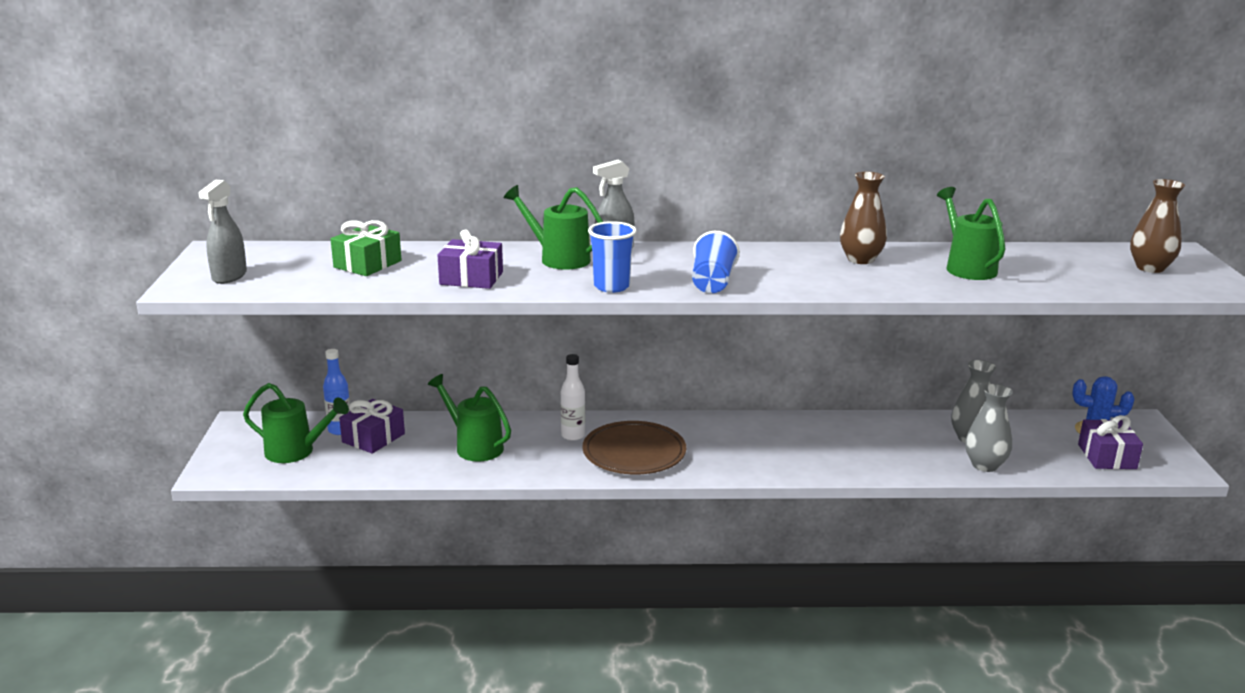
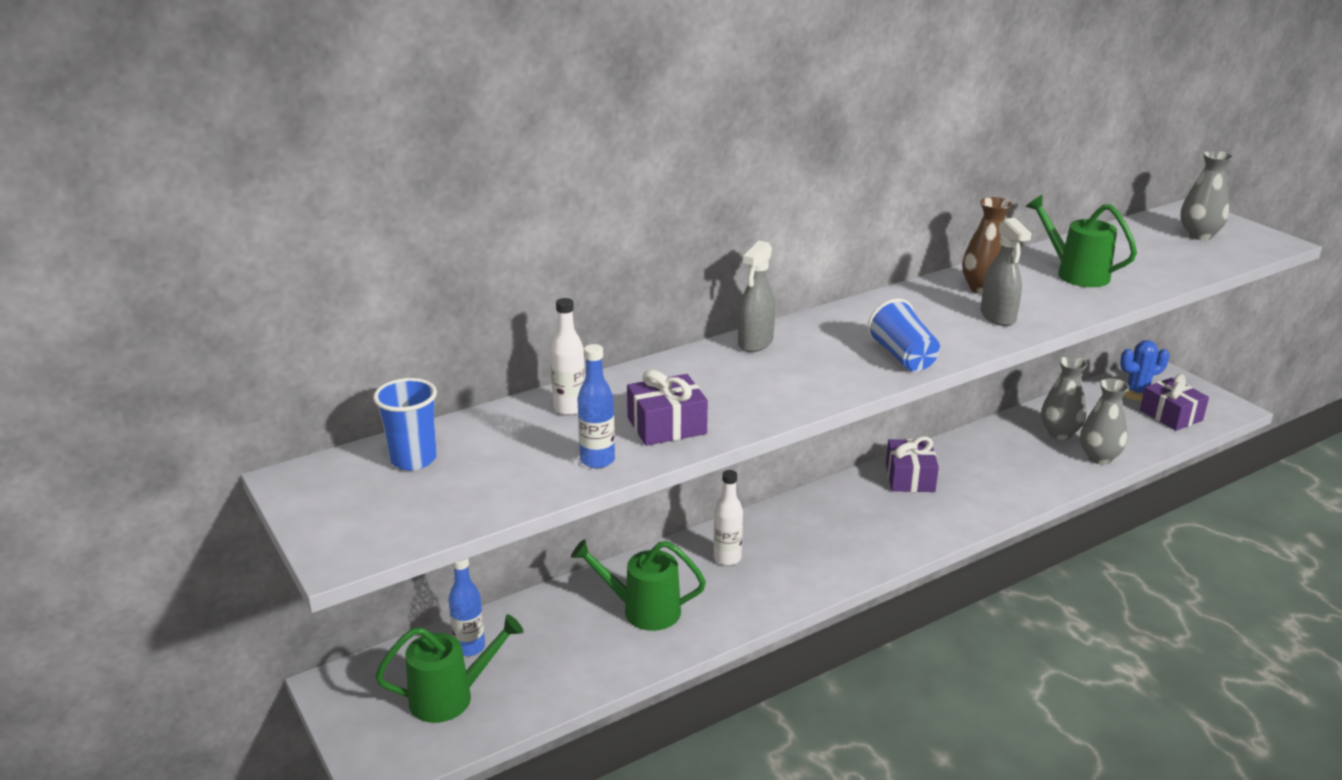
camera: 30 degrees left, 5 degrees up
grey spray bottle [198,180,247,284] -> grey spray bottle moved to [981,218,1032,326]
green gift [331,220,401,276] -> none
purple gift [339,399,405,454] -> purple gift moved to [886,436,939,492]
green watering can [504,185,603,270] -> none
brown plate [583,421,686,474] -> none
blue cup [588,221,637,293] -> blue cup moved to [373,378,437,470]
brown vase [1130,179,1185,273] -> grey vase [1181,150,1233,240]
none -> white bottle [550,298,585,415]
none -> blue bottle [578,344,615,468]

